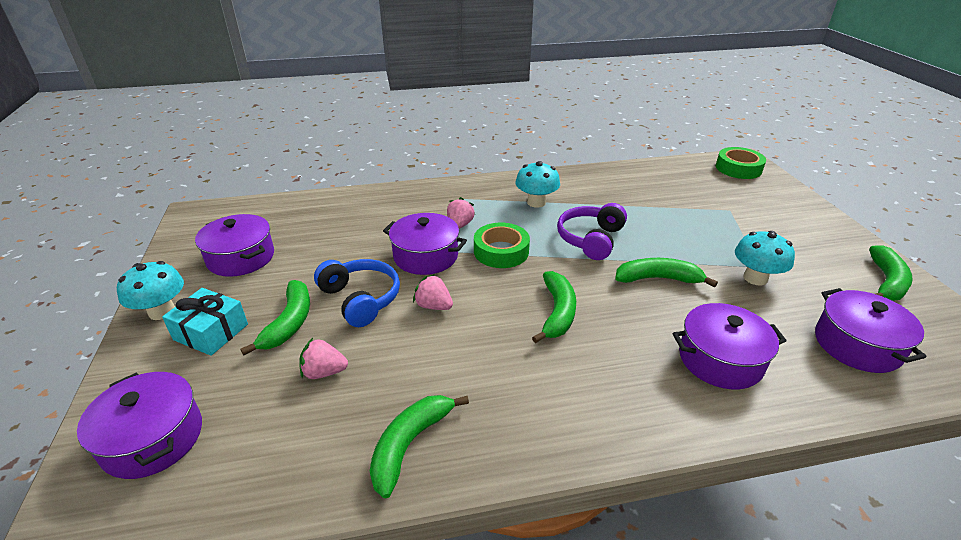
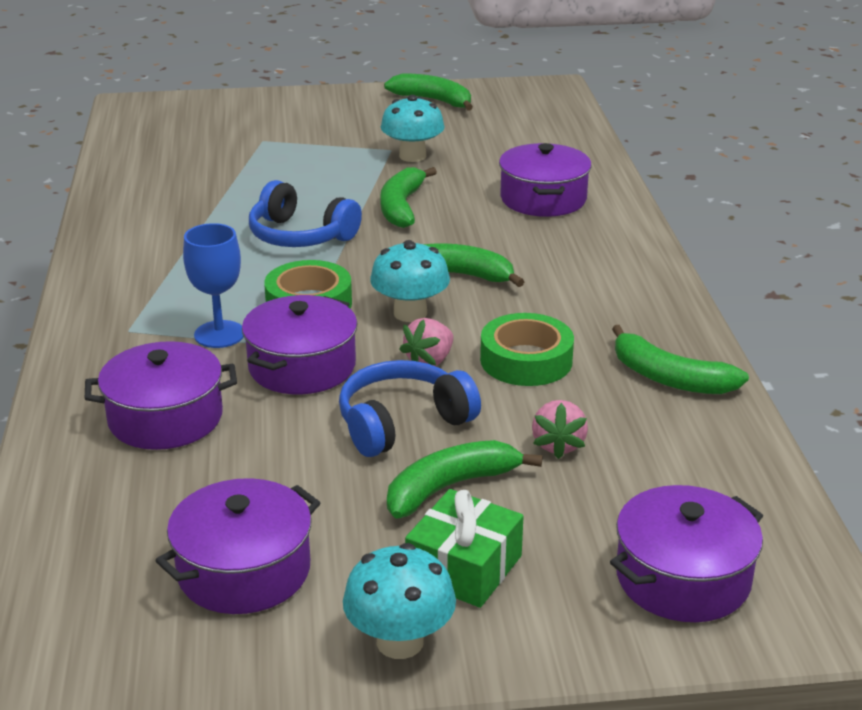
camera: 85 degrees left, 5 degrees down
turquoise gift [162,288,248,356] -> green gift [405,489,524,608]
green banana [241,280,310,355] -> green banana turned 45 degrees counterclockwise [387,440,543,518]
pink strawberry [447,197,475,229] -> blue goblet [183,223,244,348]
turquoise mushroom [515,161,560,208] -> turquoise mushroom moved to [370,240,450,322]
purple headphones [557,203,627,260] -> blue headphones [249,180,362,247]
green tape [716,147,766,179] -> green tape moved to [480,313,574,386]
purple pot [815,288,926,373] -> purple pot moved to [85,341,237,450]

